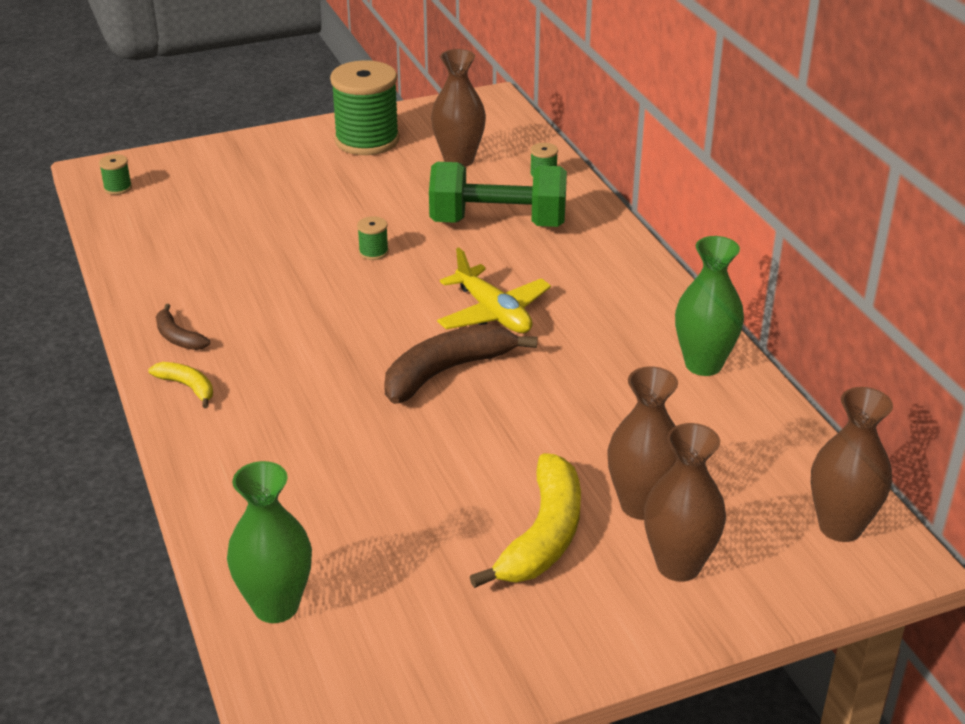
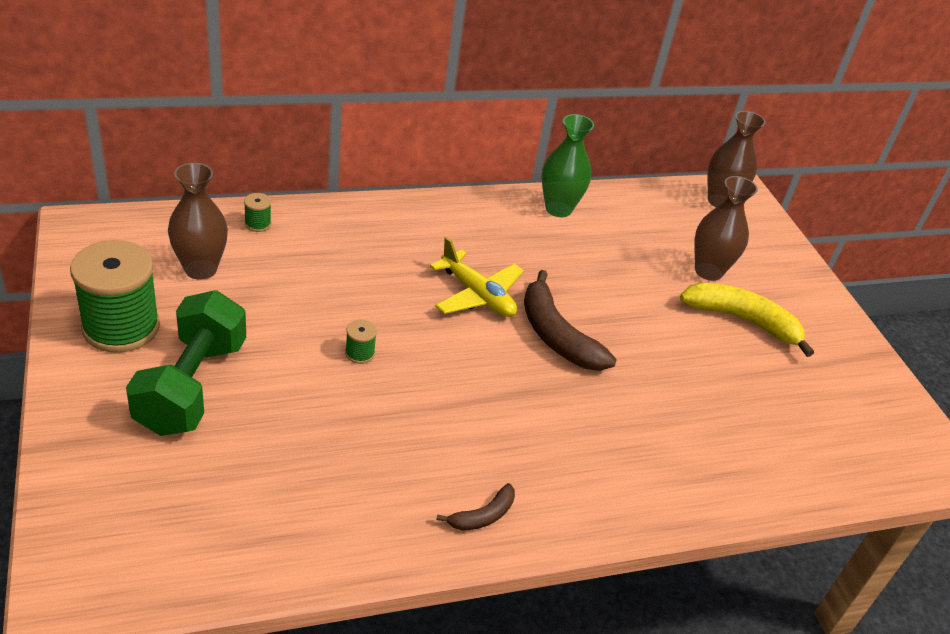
camera: 90 degrees left, 5 degrees up
green spool [99,154,132,195] -> none
yellow banana [148,362,213,408] -> none
green vase [227,461,312,623] -> none
green dumbbell [429,162,567,227] -> green dumbbell moved to [126,290,246,436]
yellow plane [437,247,551,333] -> yellow plane turned 75 degrees clockwise [430,237,524,317]
brown vase [644,423,726,582] -> none

